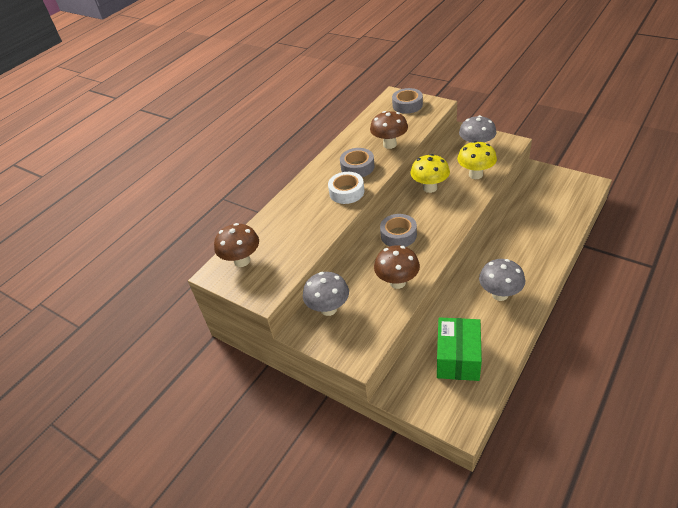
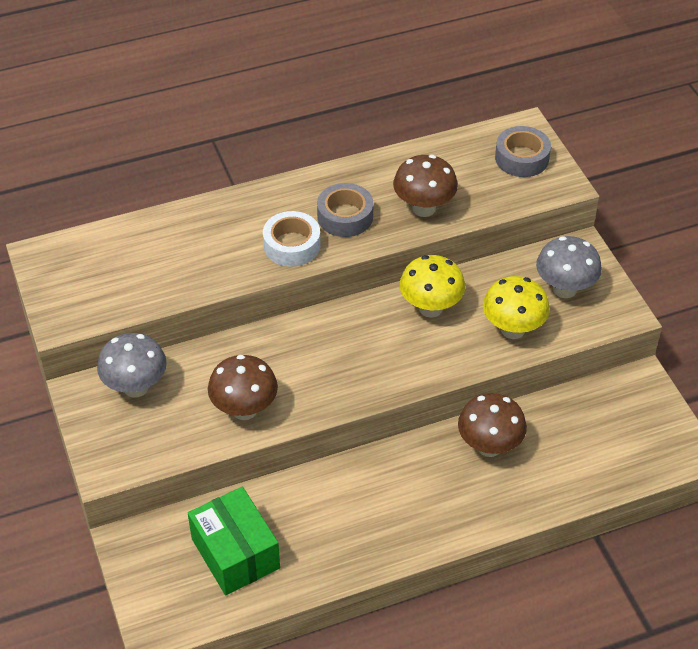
camera: 30 degrees right, 5 degrees up
brown mushroom [214,223,259,267] -> brown mushroom moved to [458,393,527,457]
grey tape [380,214,417,247] -> none
green box [437,317,482,381] -> green box turned 75 degrees counterclockwise [188,487,280,595]
grey mushroom [479,259,525,301] -> none

